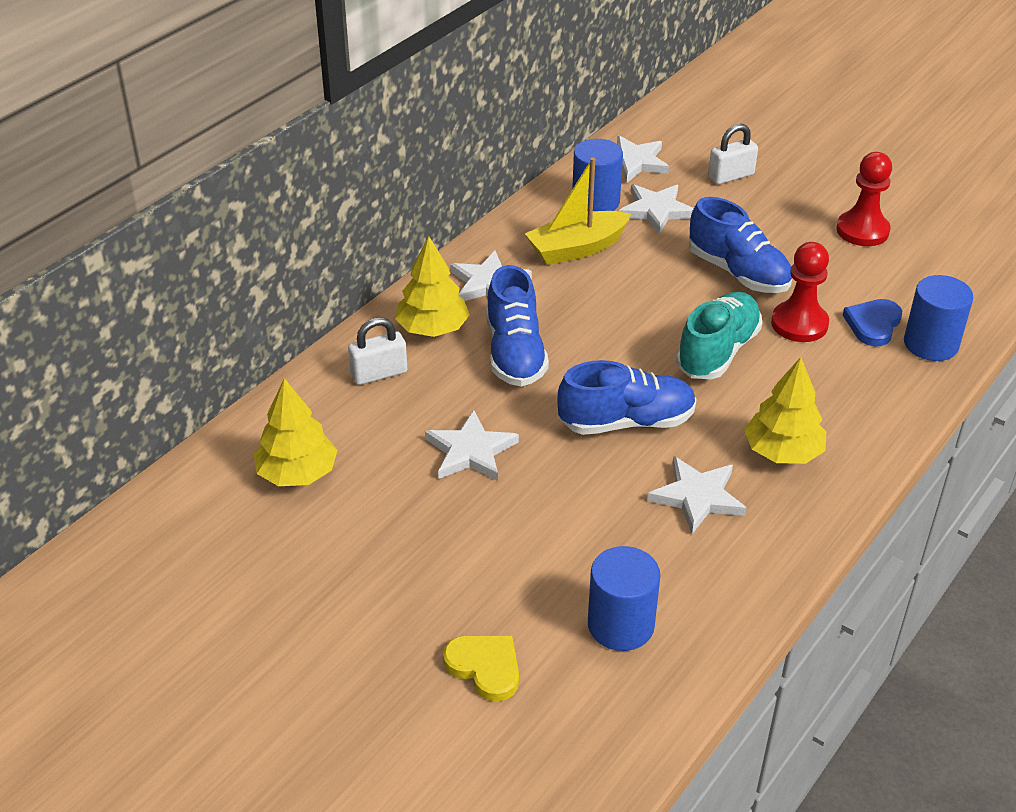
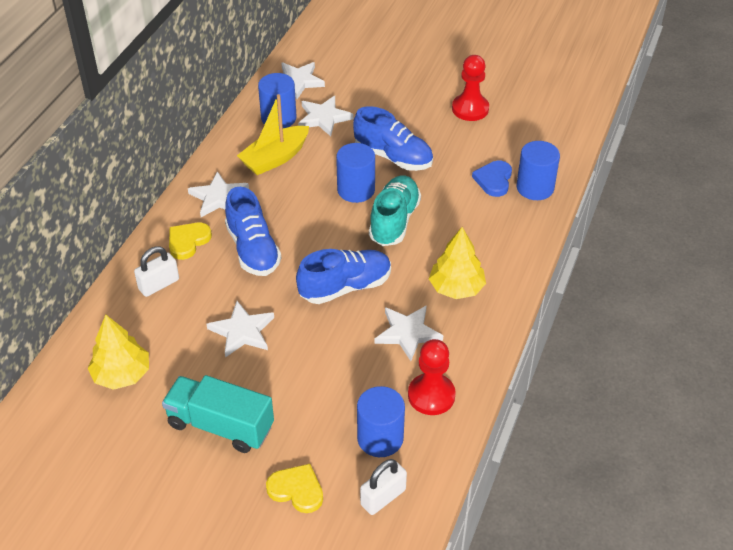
camera: 15 degrees left, 5 degrees up
yellow tree [395,236,470,337] -> yellow heart [169,223,212,260]
white padlock [708,124,758,184] -> white padlock moved to [360,459,407,515]
red pawn [771,242,829,342] -> red pawn moved to [408,339,456,415]
none -> turquoise truck [162,375,274,453]
none -> blue cylinder [336,143,375,203]

